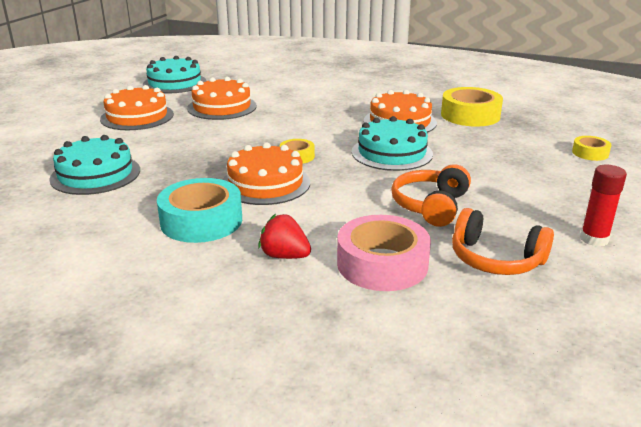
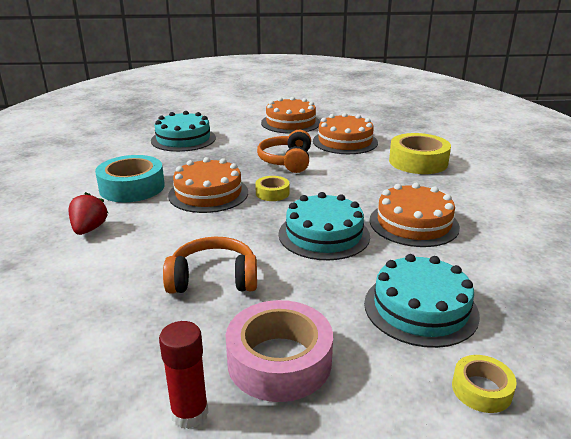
camera: 65 degrees right, 0 degrees up
turquoise cake [143,56,206,94] -> turquoise cake moved to [364,254,480,348]
pink tape [337,215,431,291] -> pink tape moved to [226,300,333,402]
yellow tape [441,87,503,127] -> yellow tape moved to [389,133,451,174]
orange headphones [452,208,554,275] -> orange headphones moved to [257,130,311,173]

